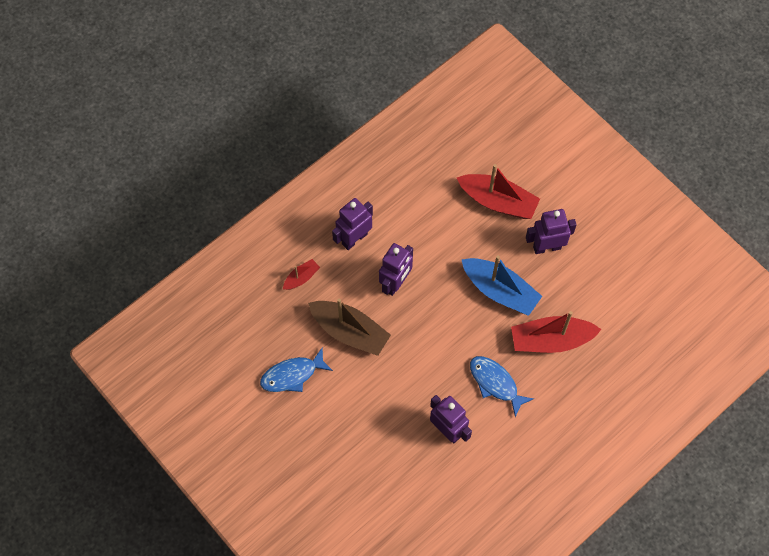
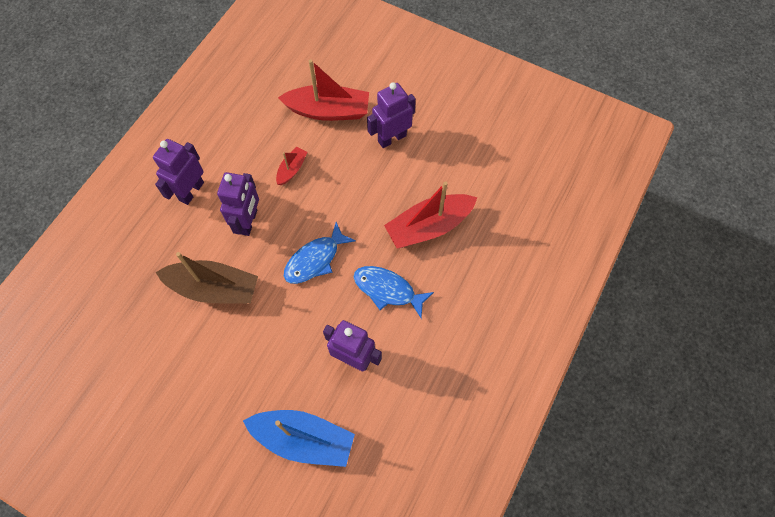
camera: 20 degrees left, 0 degrees up
blue fish [260,348,333,392] -> blue fish moved to [284,222,356,284]
red boat [283,259,320,290] -> red boat moved to [276,147,307,185]
blue boat [462,255,542,316] -> blue boat moved to [243,410,355,467]

